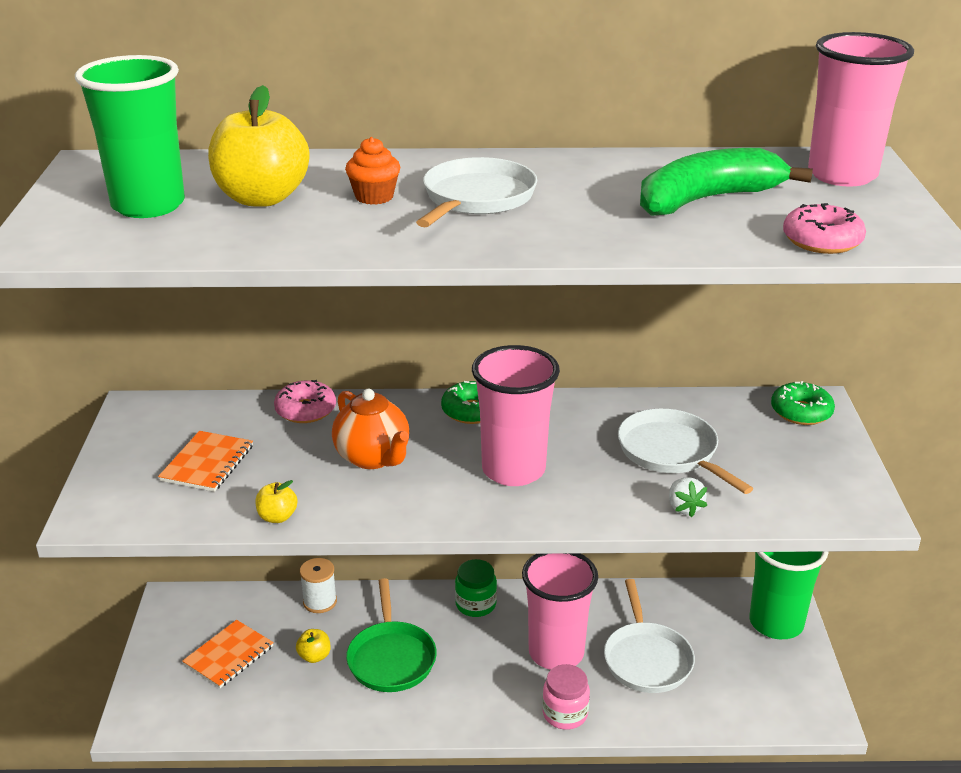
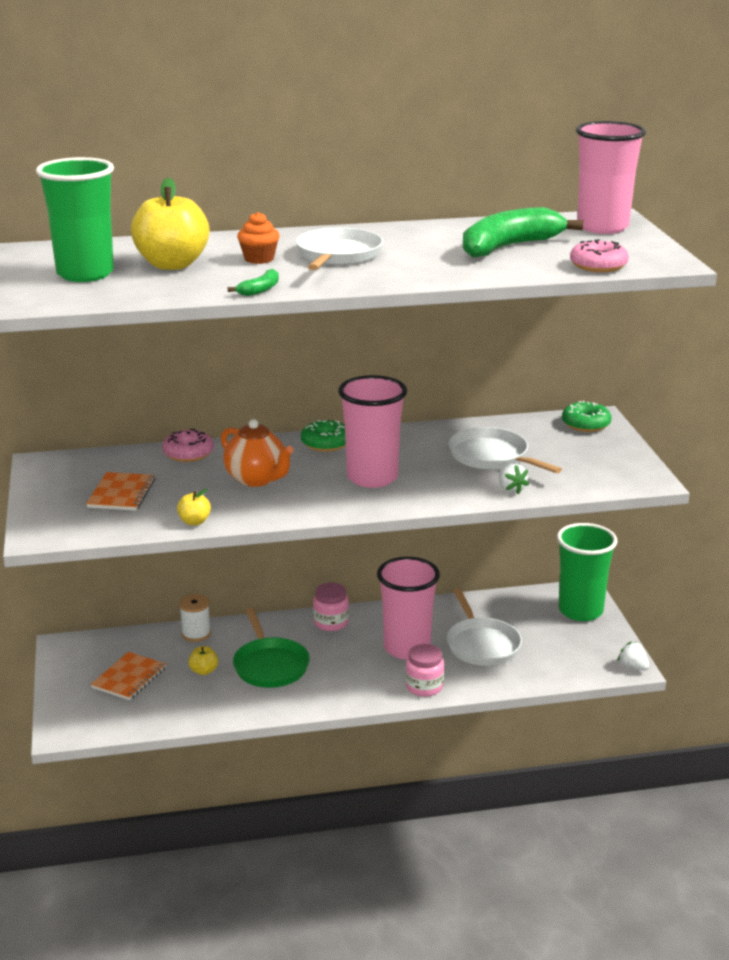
camera: 10 degrees left, 5 degrees down
green jar [455,559,497,617] -> pink jar [313,583,349,631]
none -> green banana [228,269,279,296]
none -> white strawberry [618,642,649,671]

